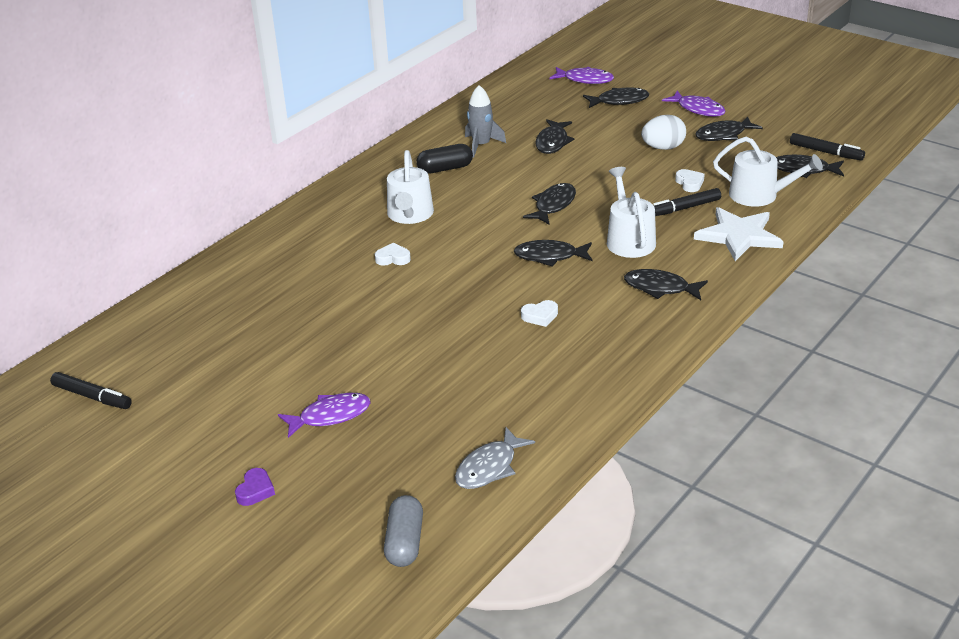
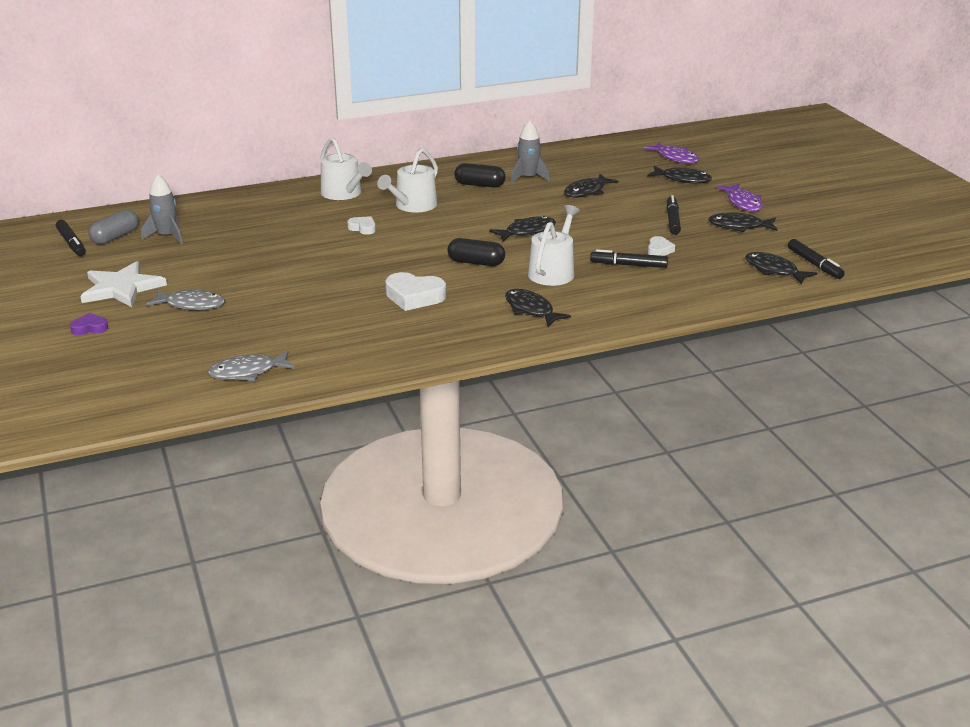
camera: 30 degrees right, 5 degrees down
purple heart [235,468,275,506] -> purple heart turned 150 degrees counterclockwise [70,313,108,335]
purple fish [278,393,371,438] -> grey fish [146,288,225,310]
grey capsule [384,495,423,567] -> grey capsule moved to [88,209,139,244]
black fish [514,240,592,267] -> black capsule [447,238,505,266]
white heart [521,300,558,327] -> white heart [385,272,446,311], size x1.80
white egg [641,115,686,150] -> black marker [667,195,681,235]
white star [694,207,784,261] -> white star moved to [80,261,167,307]
white watering can [713,137,823,207] -> white watering can moved to [321,137,372,200]
none -> grey rocket [141,174,183,245]

